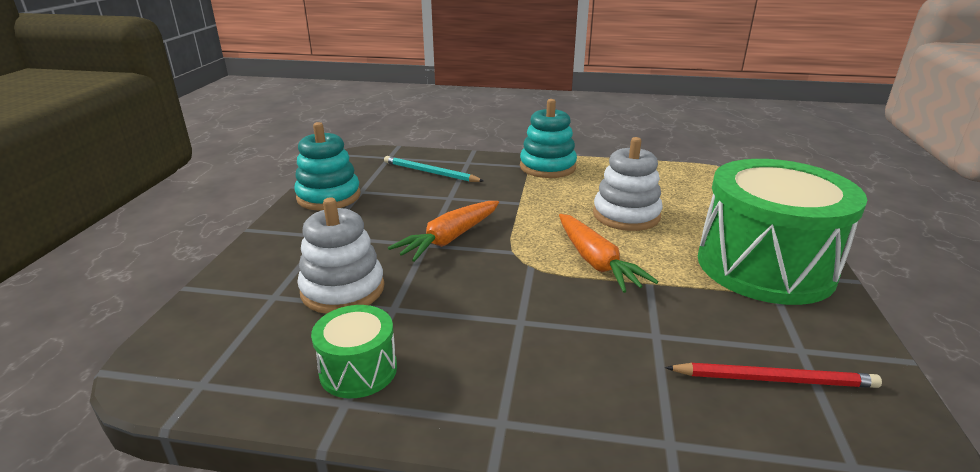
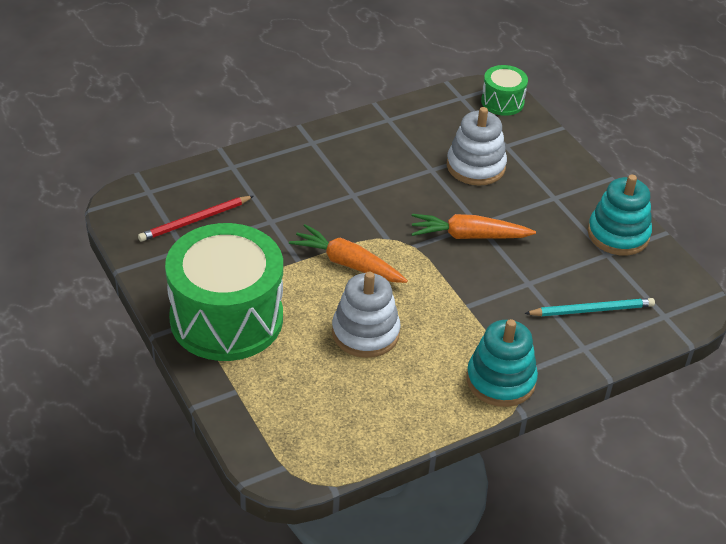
camera: 140 degrees right, 15 degrees up
green drum [311,305,397,398] -> green drum moved to [481,65,528,116]
orange carrot [388,201,499,262] -> orange carrot turned 90 degrees counterclockwise [412,214,536,239]

